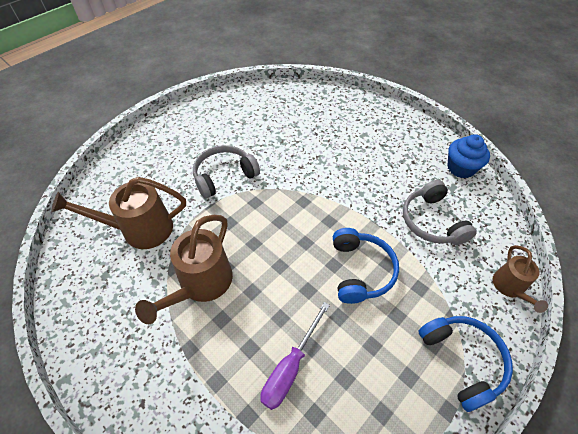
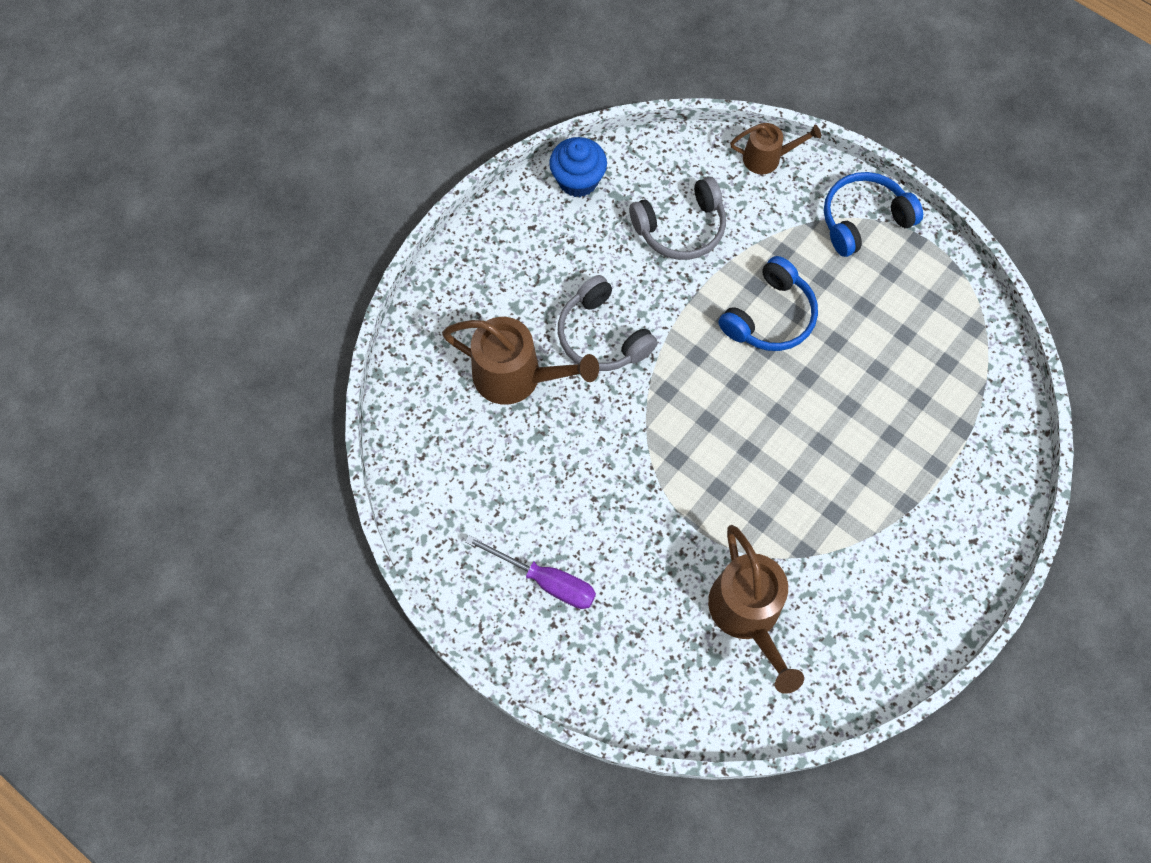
camera: 95 degrees left, 15 degrees up
brown watering can [135,215,233,324] -> brown watering can moved to [442,317,599,405]
grey headphones [193,145,260,199] -> grey headphones moved to [558,275,658,371]
purple screwdriver [260,302,330,410] -> purple screwdriver moved to [465,535,596,609]
blue headphones [333,228,399,304] -> blue headphones turned 135 degrees clockwise [719,256,818,351]

